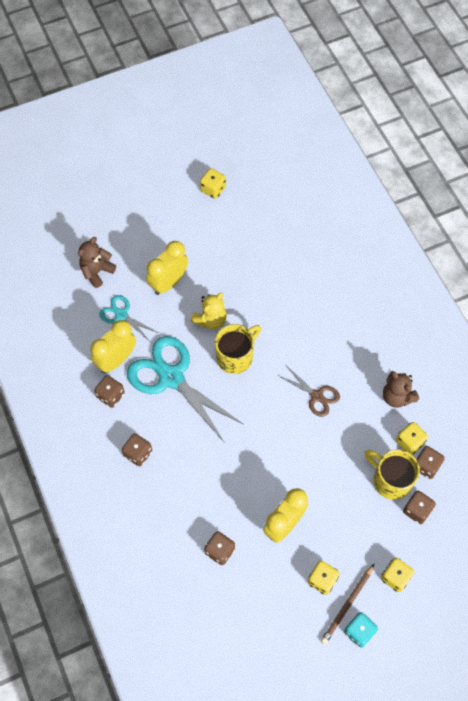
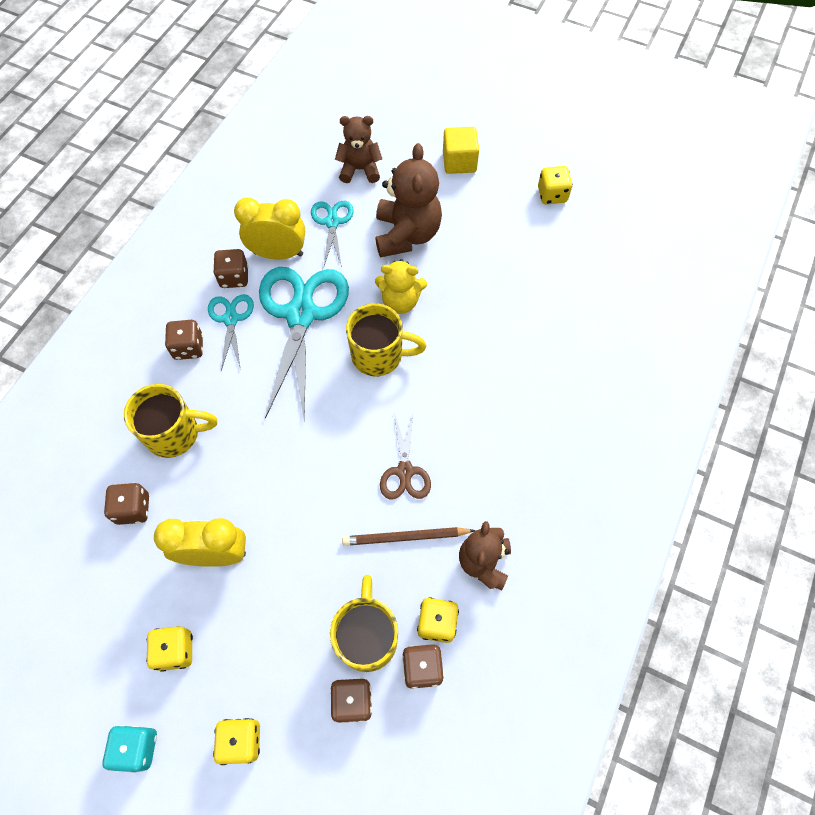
camera: 50 degrees right, 0 degrees up
yellow clock [146,241,188,295] -> brown teddy bear [376,143,442,257]
brown pencil [321,564,374,645] -> brown pencil moved to [342,527,476,546]
none -> yellow mug [124,384,217,458]
none -> turquoise scissors [208,294,254,371]
none -> yellow cube [443,127,479,174]

